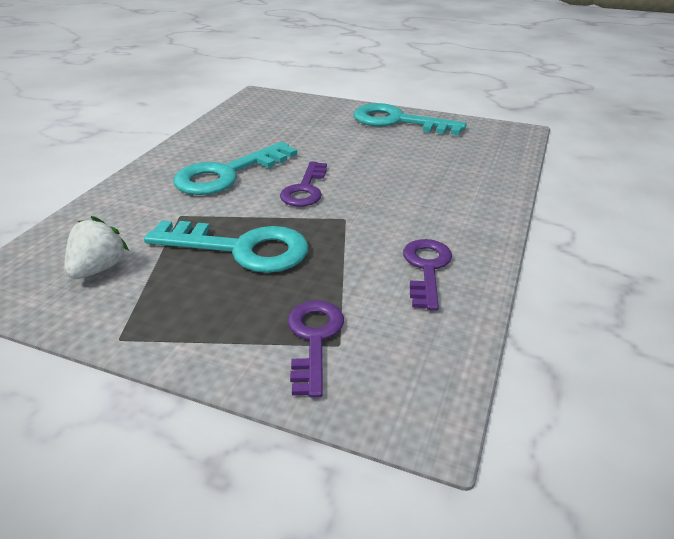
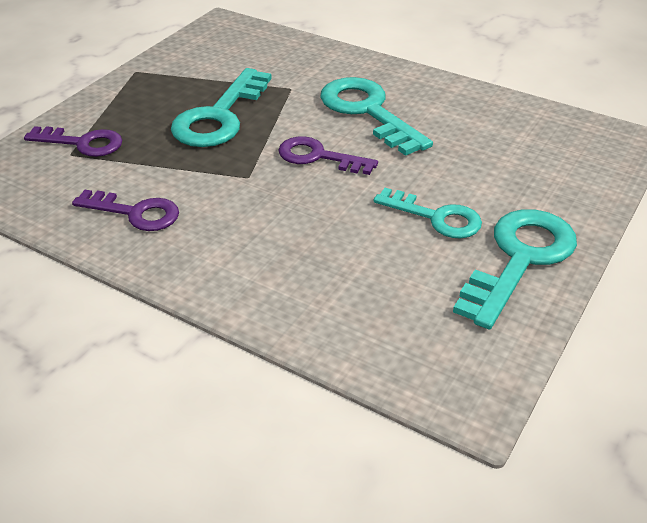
camera: 100 degrees right, 5 degrees up
white strawberry [65,216,129,279] -> none
none -> turquoise key [374,188,482,238]

